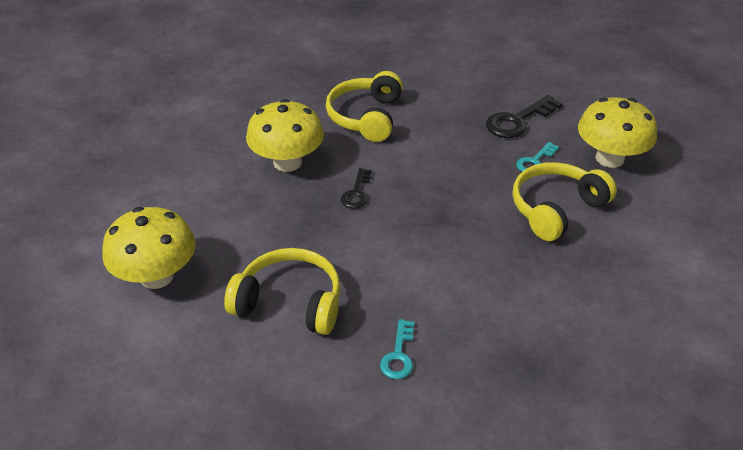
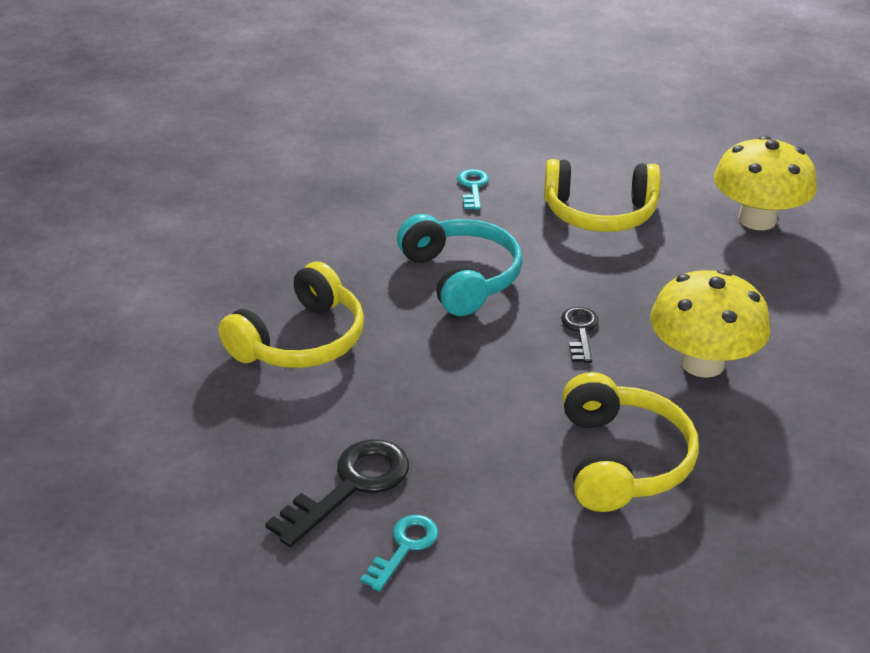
camera: 170 degrees right, 5 degrees down
turquoise key [516,142,559,172] -> turquoise key moved to [360,515,439,592]
yellow mushroom [578,97,657,168] -> none
none -> turquoise headphones [397,214,523,316]

